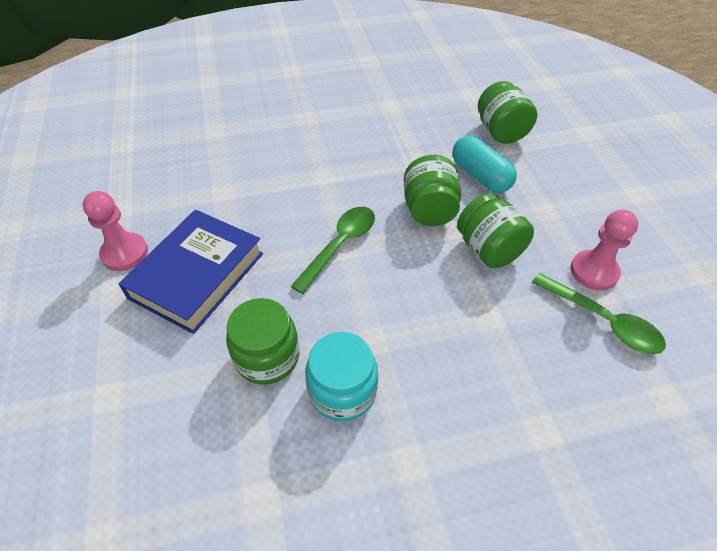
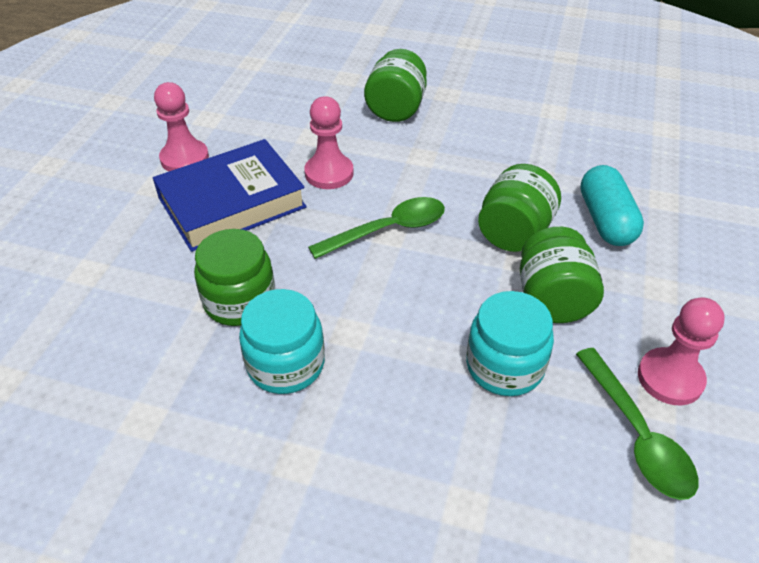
camera: 30 degrees right, 5 degrees down
green jar [478,81,537,144] -> green jar moved to [364,49,427,122]
none -> pink pawn [304,96,354,189]
none -> turquoise jar [466,291,554,396]

